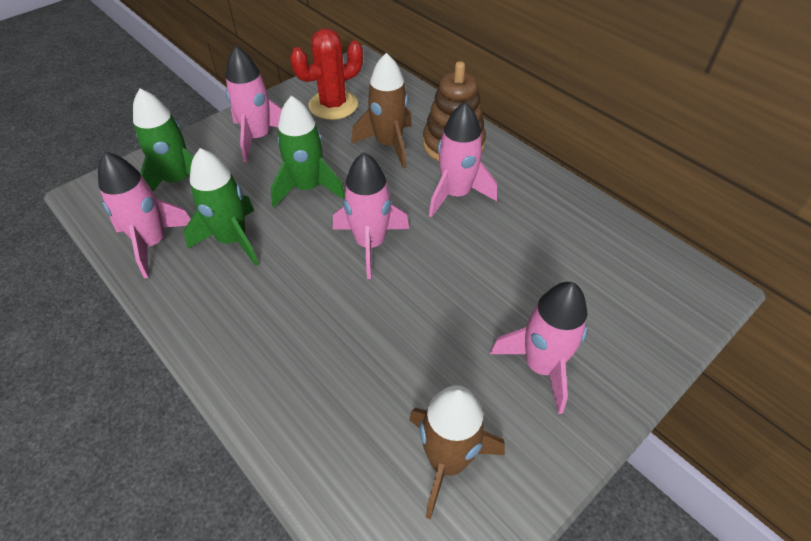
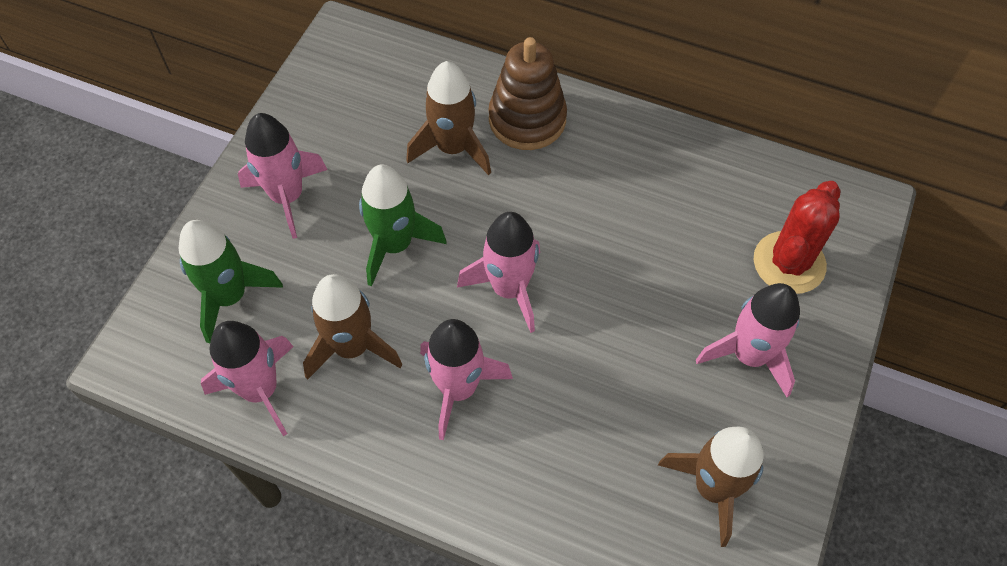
camera: 25 degrees left, 10 degrees up
green rocket [184,148,259,266] -> brown rocket [303,274,402,380]
red cactus [290,28,363,120] -> red cactus moved to [754,181,841,294]
pink rocket [429,102,497,218] -> pink rocket moved to [420,319,513,440]

